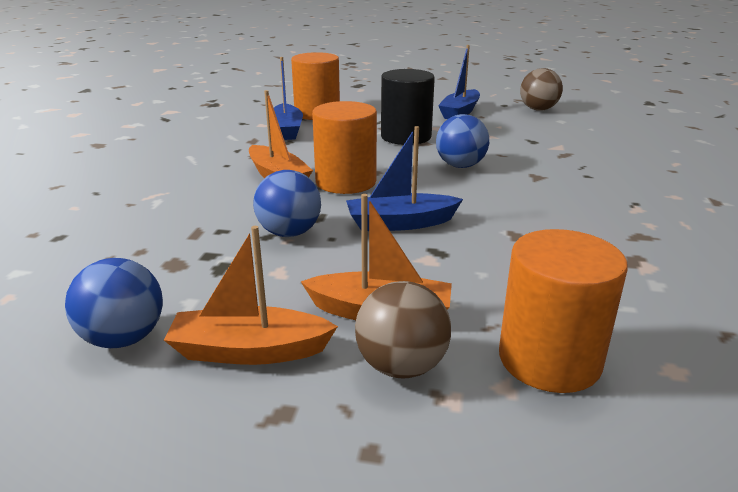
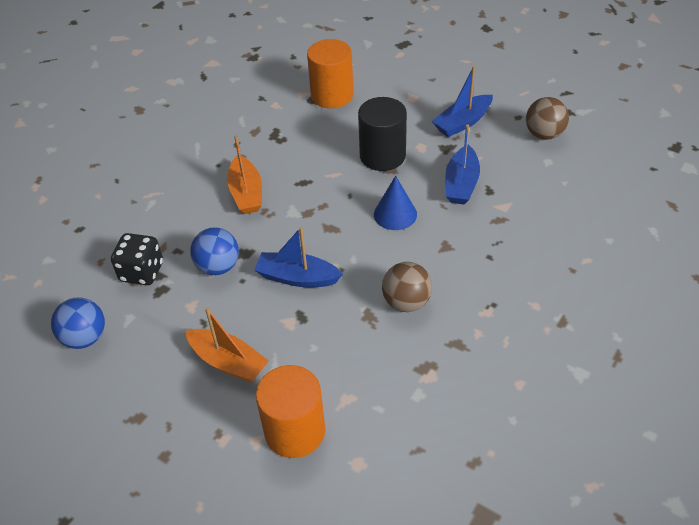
camera: 25 degrees right, 20 degrees up
orange boat [164,226,338,365] -> none
blue boat [274,57,303,140] -> blue boat moved to [446,125,480,205]
orange cylinder [312,101,377,194] -> none
brown ball [355,281,451,378] -> brown ball moved to [382,262,432,312]
blue ball [436,114,489,168] -> blue cone [374,176,417,230]
none -> black dice [111,233,163,285]

